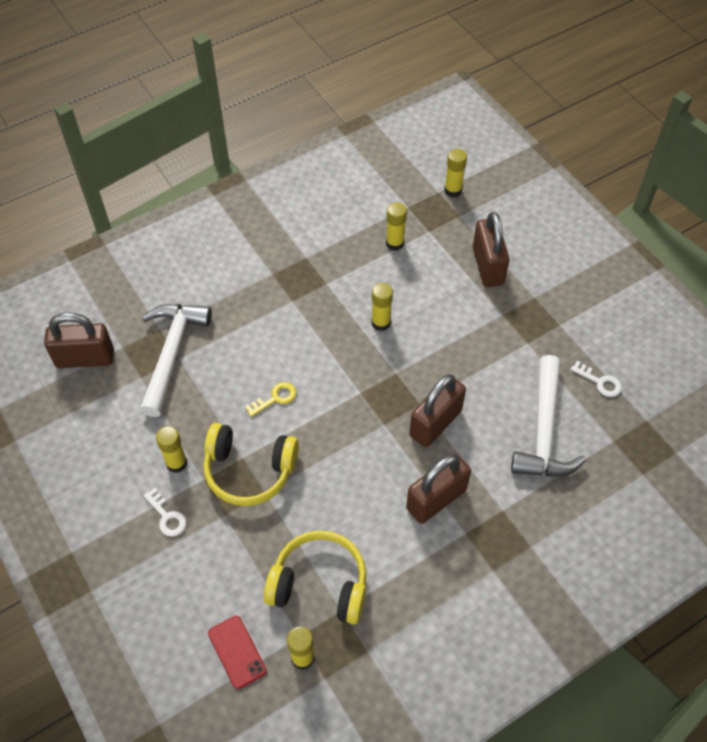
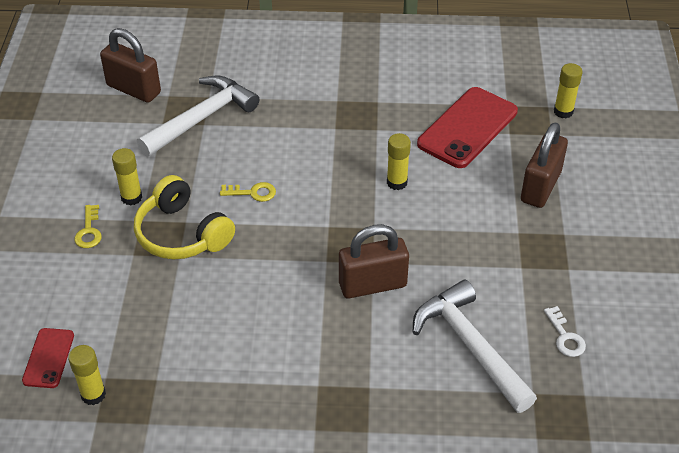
camera: 35 degrees right, 10 degrees down
white key [144,488,186,537] -> yellow key [74,205,102,248]
yellow headphones [264,530,367,625] -> none
yellow glue stick [386,202,407,251] -> red phone [417,87,518,168]
brown padlock [406,454,471,524] -> none
white hammer [511,355,586,476] -> white hammer turned 105 degrees clockwise [412,280,537,413]

